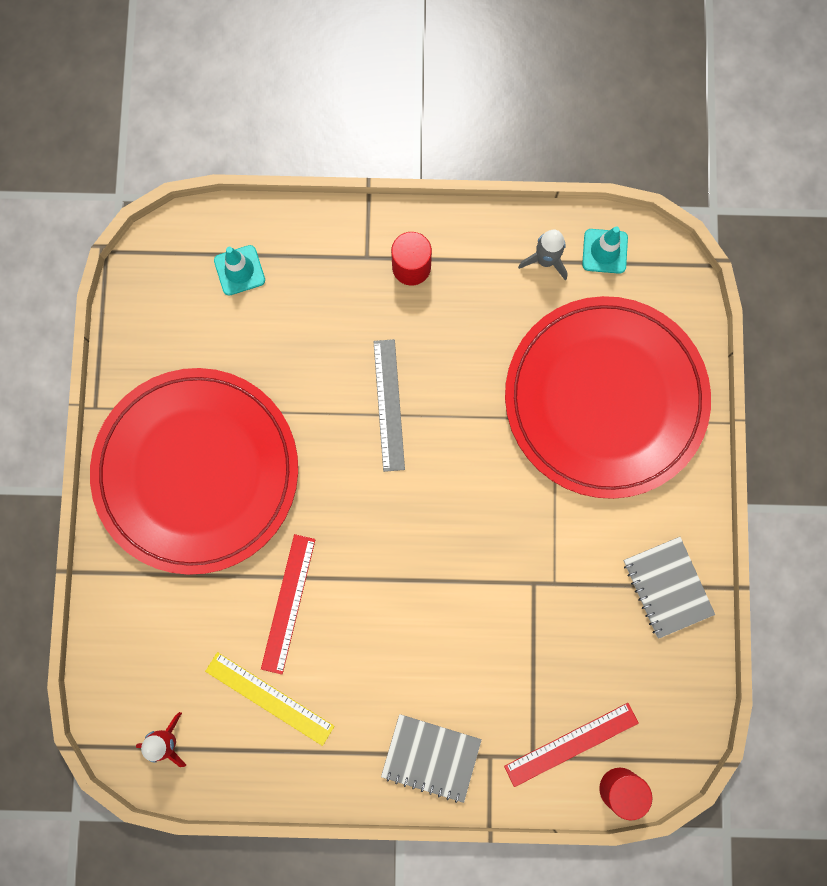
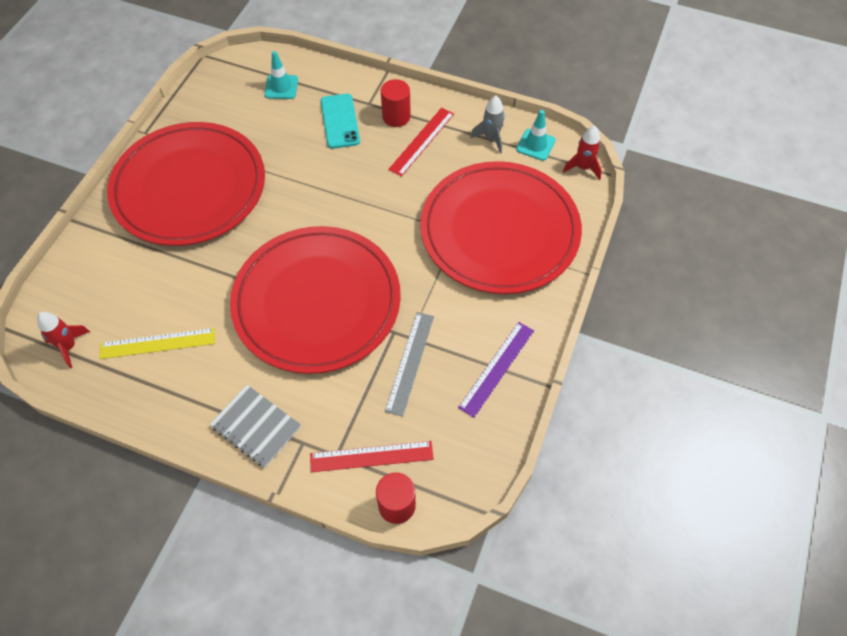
camera: 20 degrees right, 20 degrees down
yellow ruler [205,652,334,746] -> yellow ruler turned 60 degrees counterclockwise [99,328,215,359]
red ruler [261,534,316,674] -> red ruler moved to [388,108,454,177]
grey ruler [373,339,405,472] -> grey ruler moved to [385,312,434,417]
grey notebook [624,537,715,639] -> purple ruler [458,322,534,418]
none -> red plate [230,226,401,374]
none -> turquoise phone [321,94,360,149]
none -> red rocket [563,125,602,180]

